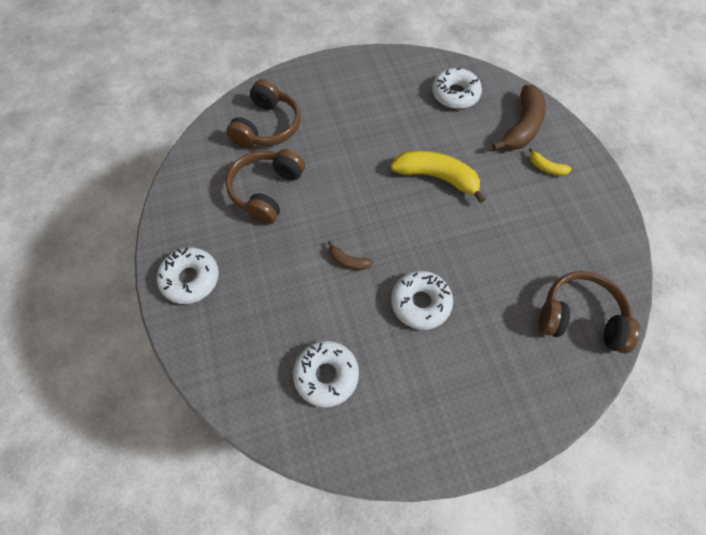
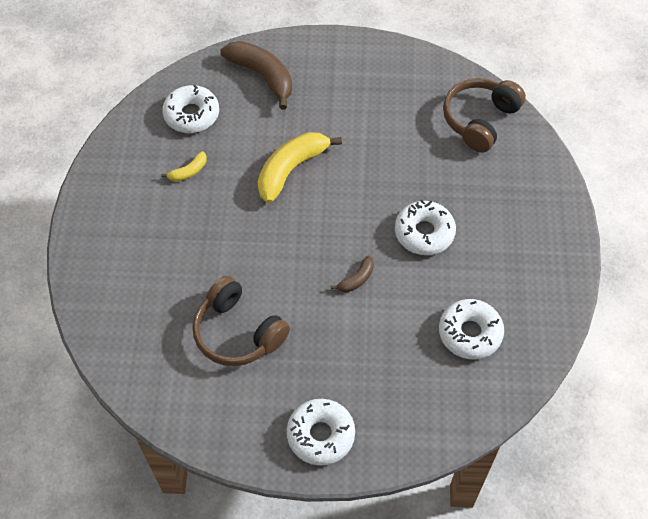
camera: 70 degrees left, 5 degrees down
brown headphones [226,79,301,148] -> none
yellow banana [529,148,572,176] -> yellow banana moved to [161,151,207,182]

